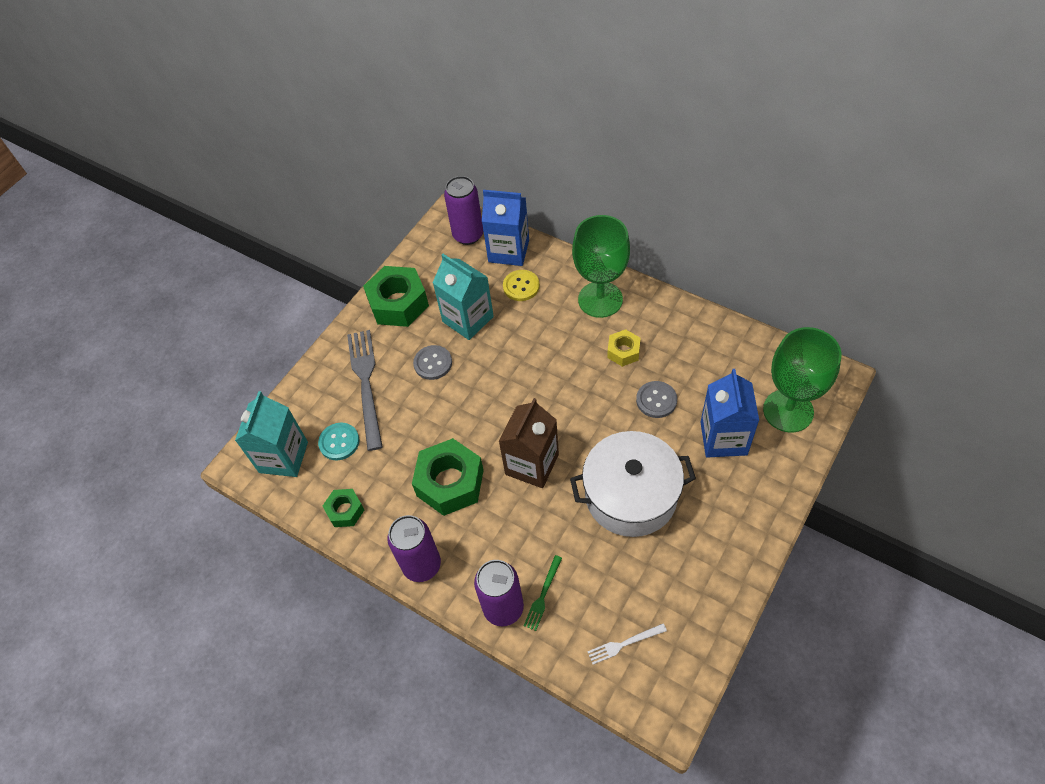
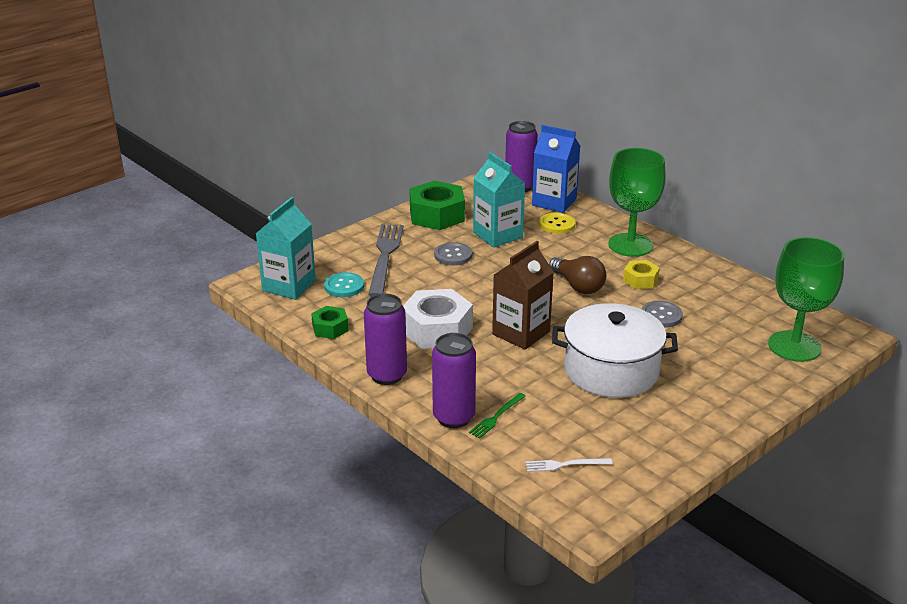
camera: 10 degrees right, 25 degrees down
green nut [412,438,484,516] -> white nut [403,289,473,349]
blue carton [700,369,759,457] -> none
none -> brown light bulb [549,256,606,294]

